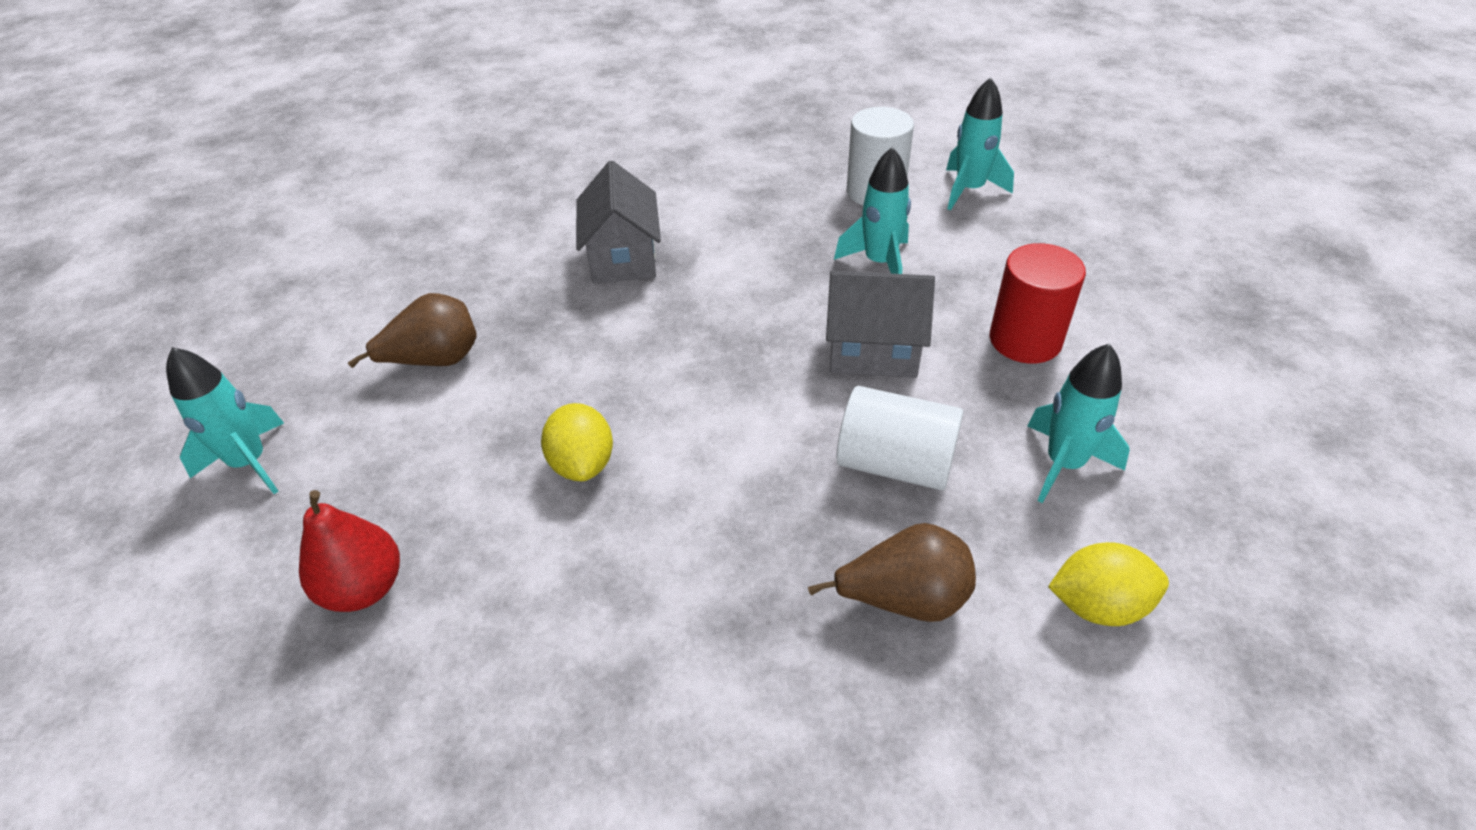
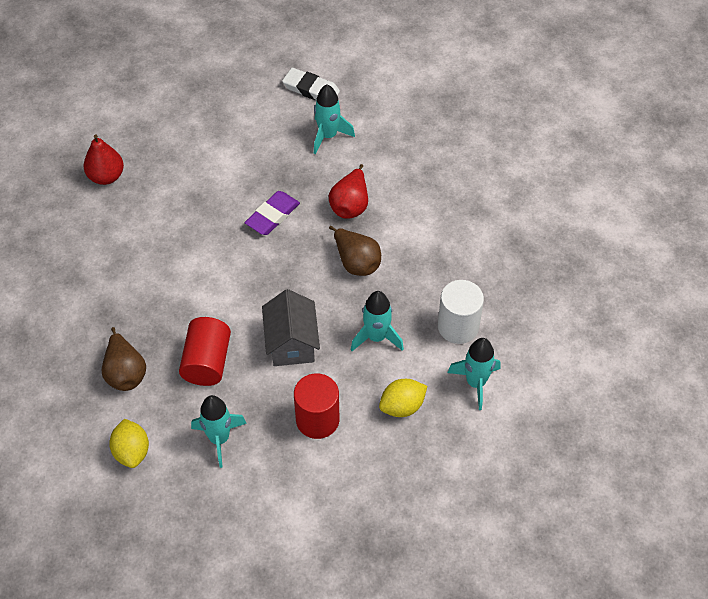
camera: 75 degrees right, 10 degrees up
turquoise rocket [166,347,284,494] -> turquoise rocket moved to [314,84,355,154]
brown pear [348,293,477,368] -> brown pear moved to [329,226,381,276]
yellow lemon [541,403,613,481] -> yellow lemon moved to [379,379,427,417]
grey house [576,161,661,284] -> red pear [329,164,368,219]
white cylinder [836,386,964,491] -> red cylinder [179,317,231,386]
none -> purple eraser [245,191,300,235]
none -> white eraser [282,68,340,100]

